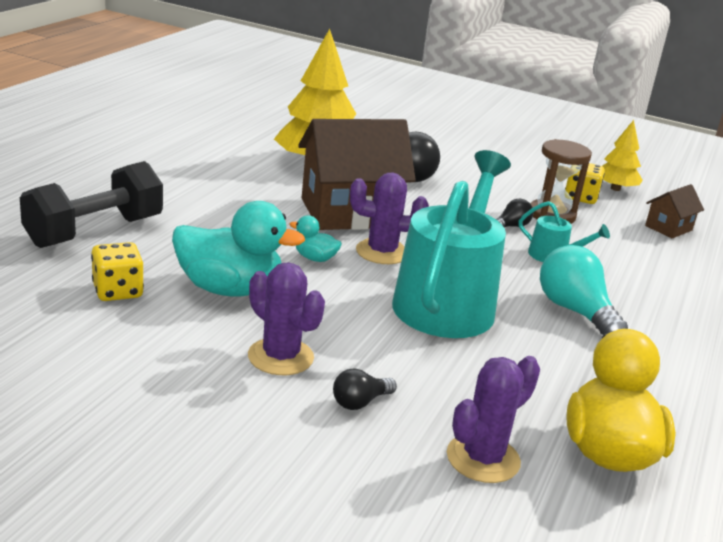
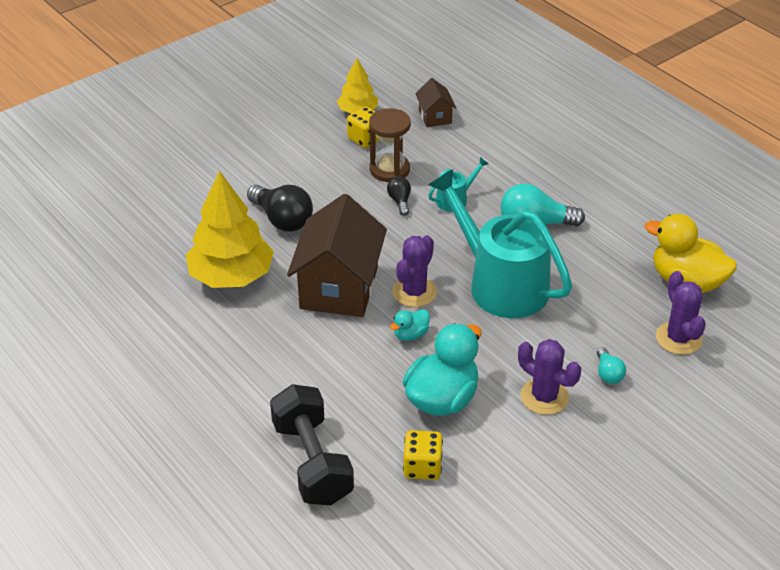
camera: 60 degrees left, 15 degrees up
purple cactus [248,262,325,375] -> purple cactus turned 60 degrees clockwise [518,339,581,415]
black light bulb [333,369,397,410] -> turquoise light bulb [597,347,626,384]

